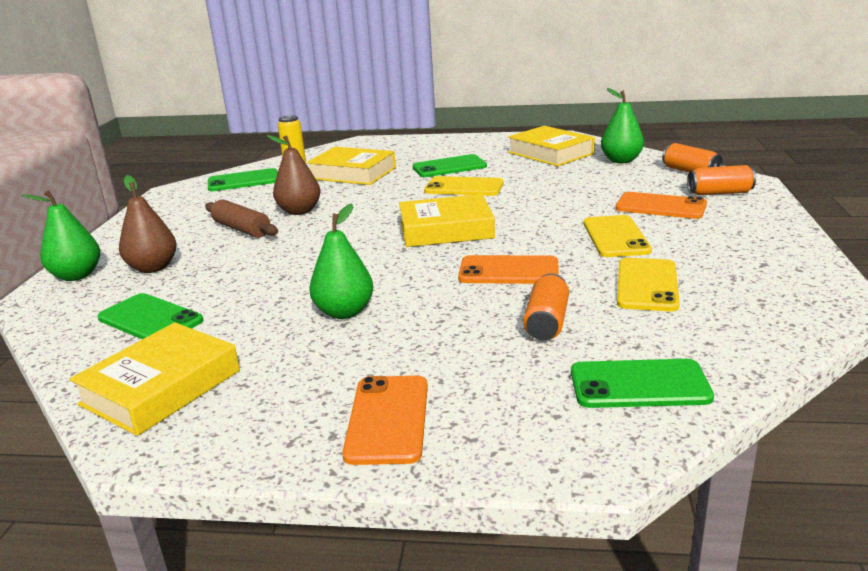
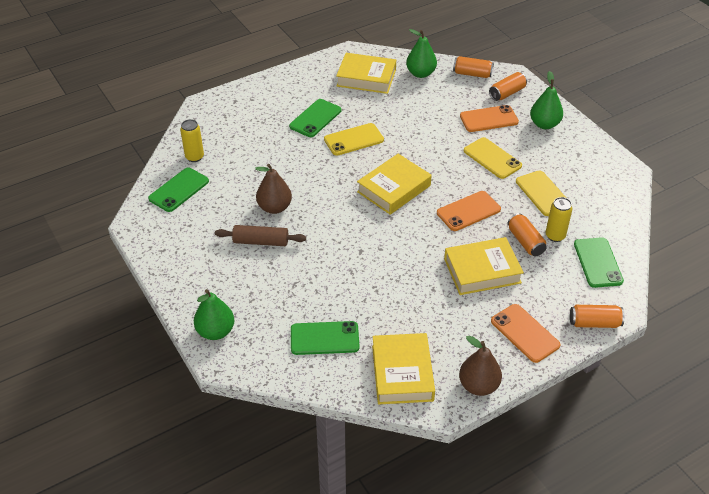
camera: 40 degrees left, 20 degrees up
brown pear [119,175,177,273] -> brown pear moved to [459,336,502,396]
yellow book [306,147,396,185] -> yellow book moved to [444,237,524,295]
green pear [309,203,373,319] -> green pear moved to [530,71,563,129]
green phone [571,359,714,408] -> green phone turned 60 degrees counterclockwise [574,237,624,288]
none -> yellow can [545,197,573,242]
none -> orange can [570,305,625,328]

